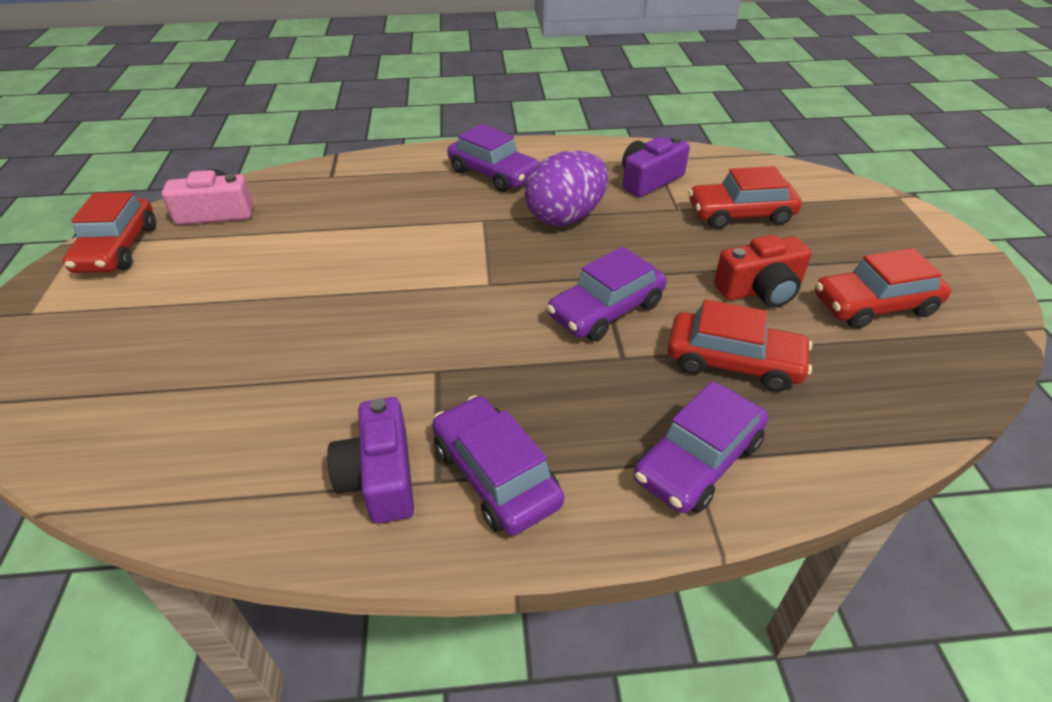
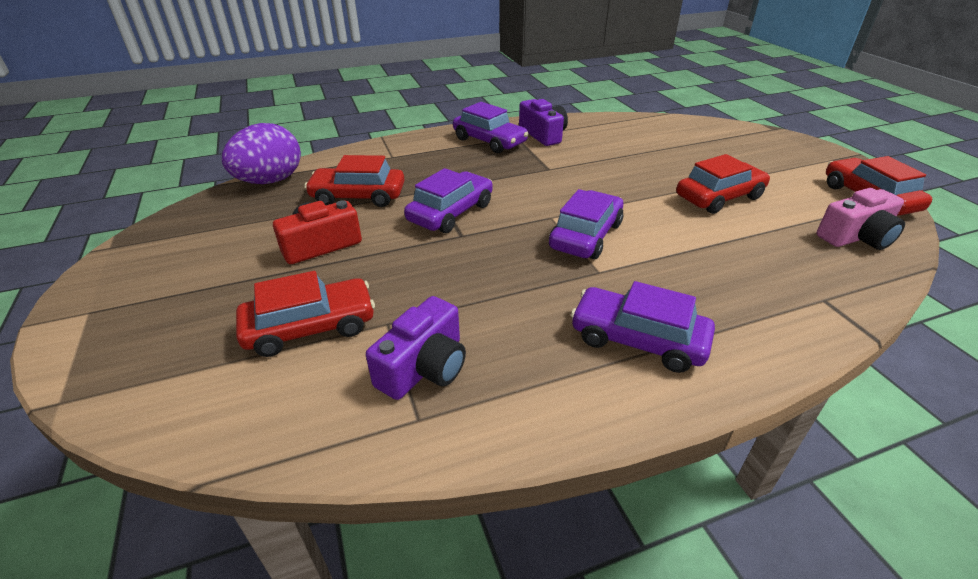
camera: 165 degrees right, 5 degrees down
purple egg [525,151,608,226] -> purple egg moved to [222,123,301,184]
purple car [633,381,768,513] -> purple car moved to [549,189,623,259]
red car [815,248,951,329] -> red car moved to [676,154,770,214]

